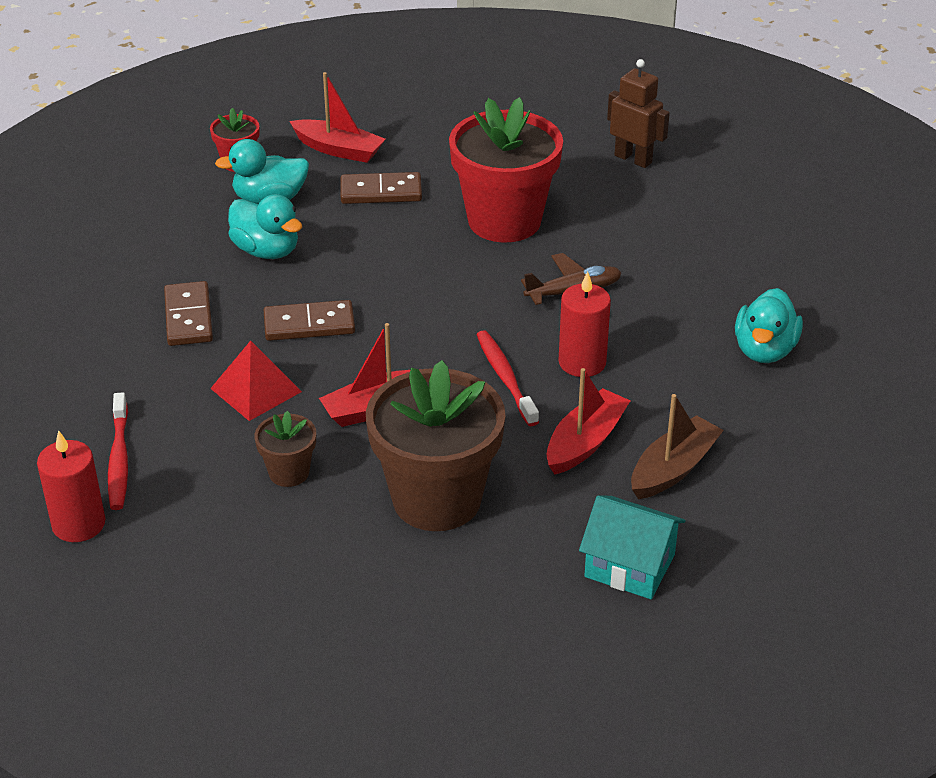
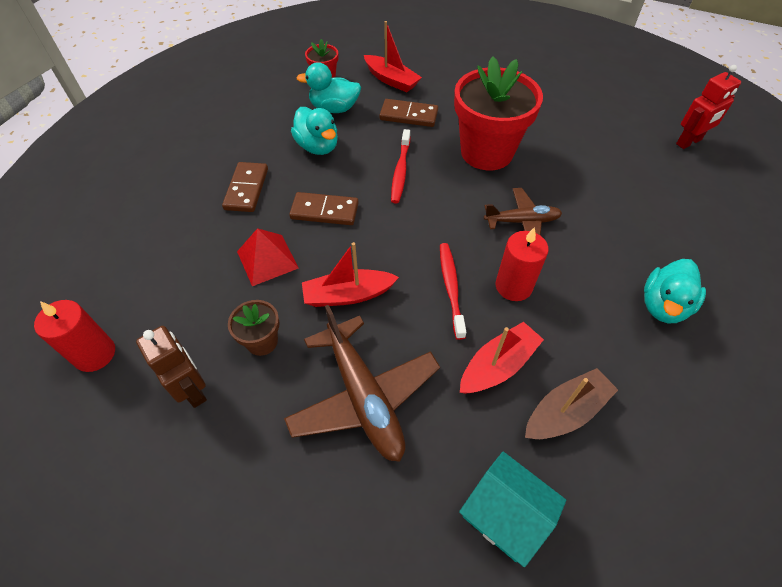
camera: 15 degrees right, 15 degrees up
red toothbrush [108,392,128,510] -> red toothbrush moved to [391,129,410,203]
brown flower pot [366,360,506,531] -> brown plane [284,305,440,462]
brown robot [607,59,670,168] -> brown robot moved to [136,326,207,408]
none -> red robot [676,65,741,149]

